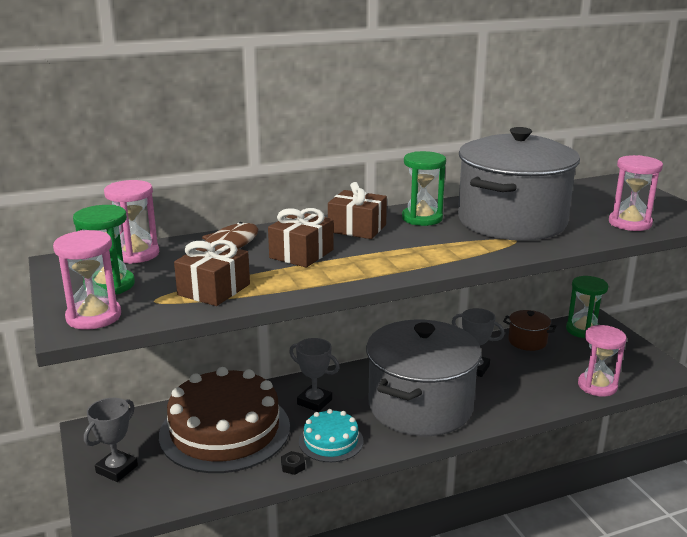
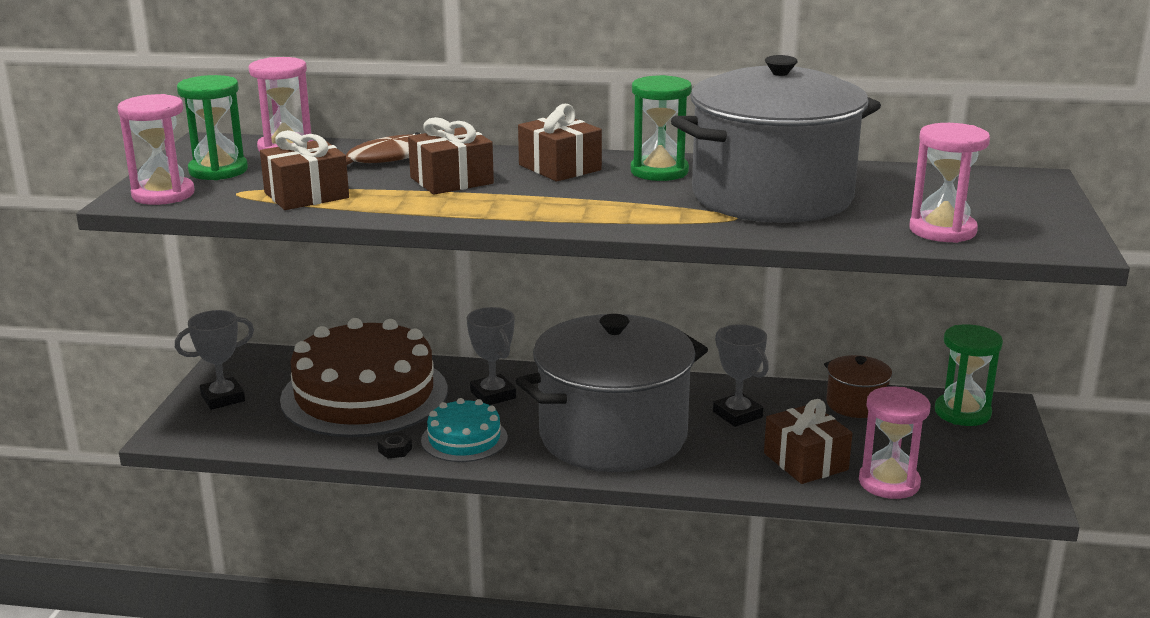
camera: 30 degrees right, 0 degrees up
none -> brown gift [764,399,852,484]

